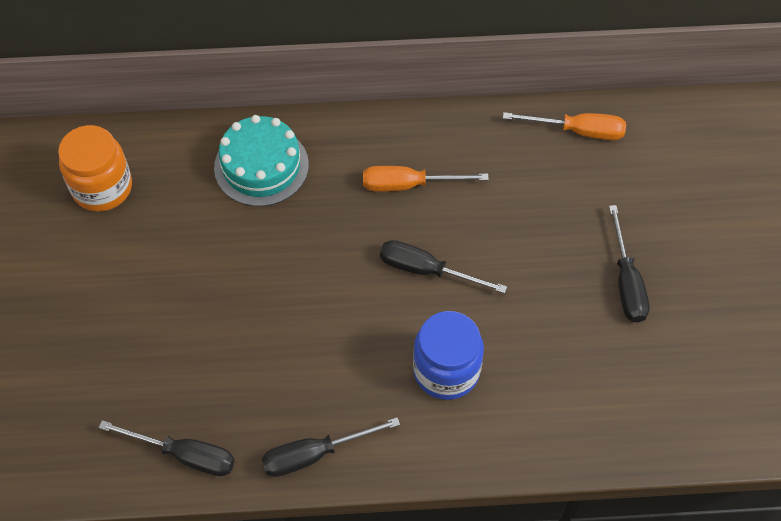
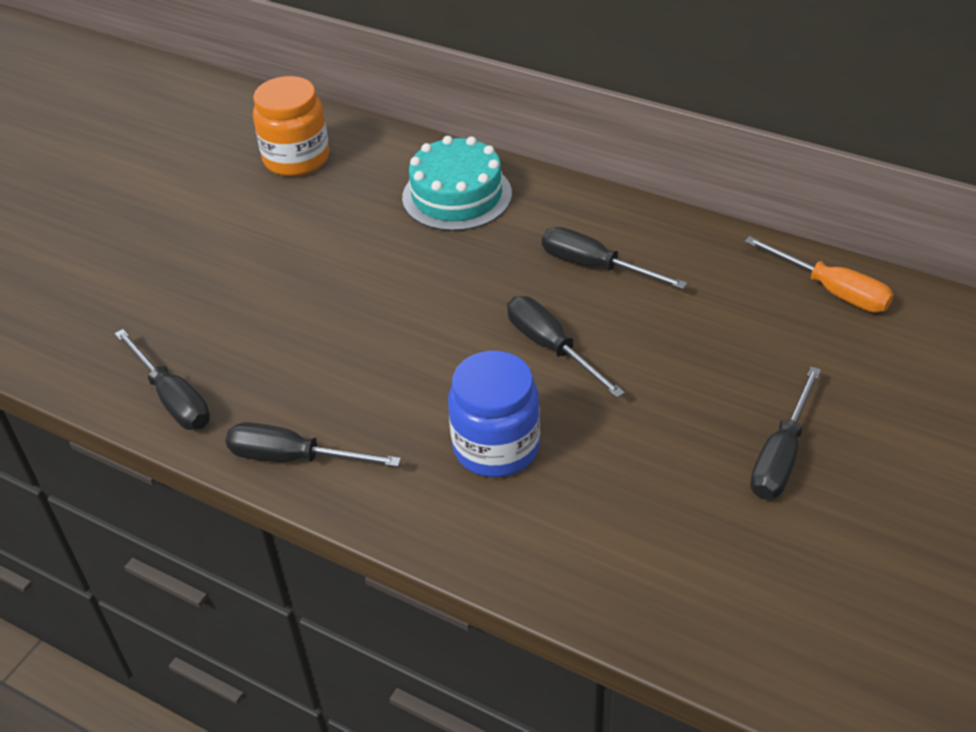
camera: 35 degrees right, 15 degrees down
orange screwdriver [363,166,489,192] -> black screwdriver [542,227,687,289]

